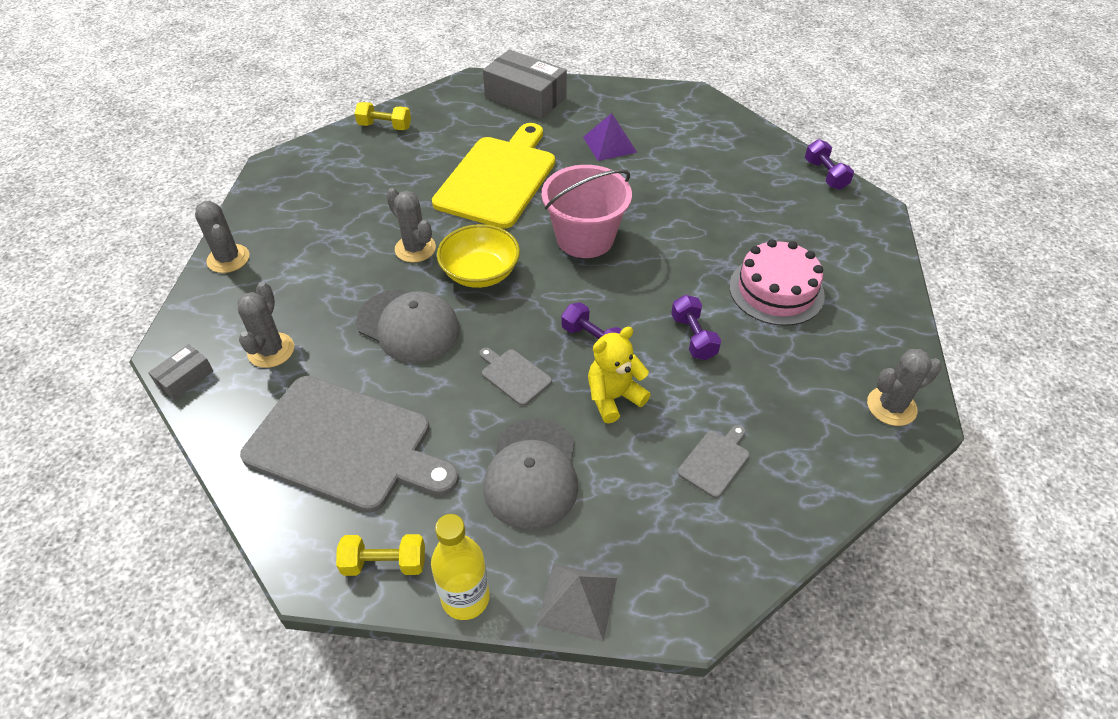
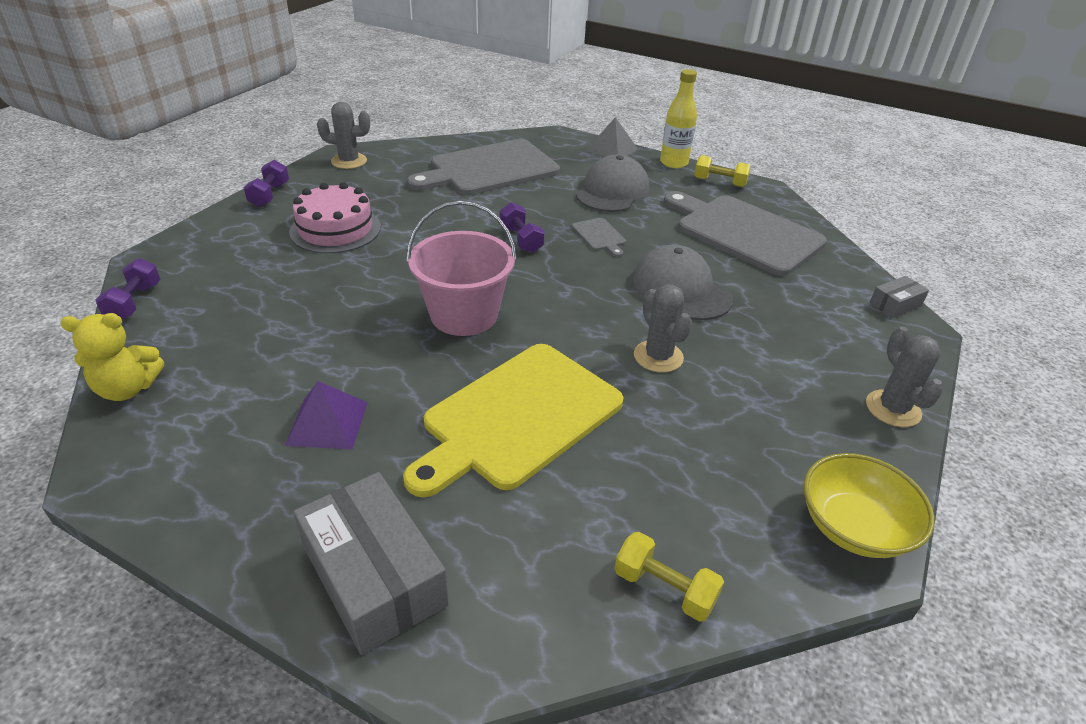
camera: 160 degrees left, 10 degrees down
grey cactus [237,282,294,368] -> none
yellow bowl [437,224,520,288] -> yellow bowl moved to [803,453,935,558]
yellow teddy bear [588,327,651,424] -> yellow teddy bear moved to [60,313,164,401]
purple dumbbell [671,295,721,360] -> purple dumbbell moved to [244,160,289,207]
grey cutting board [678,425,749,498] -> grey cutting board [407,139,560,195], size x2.44

